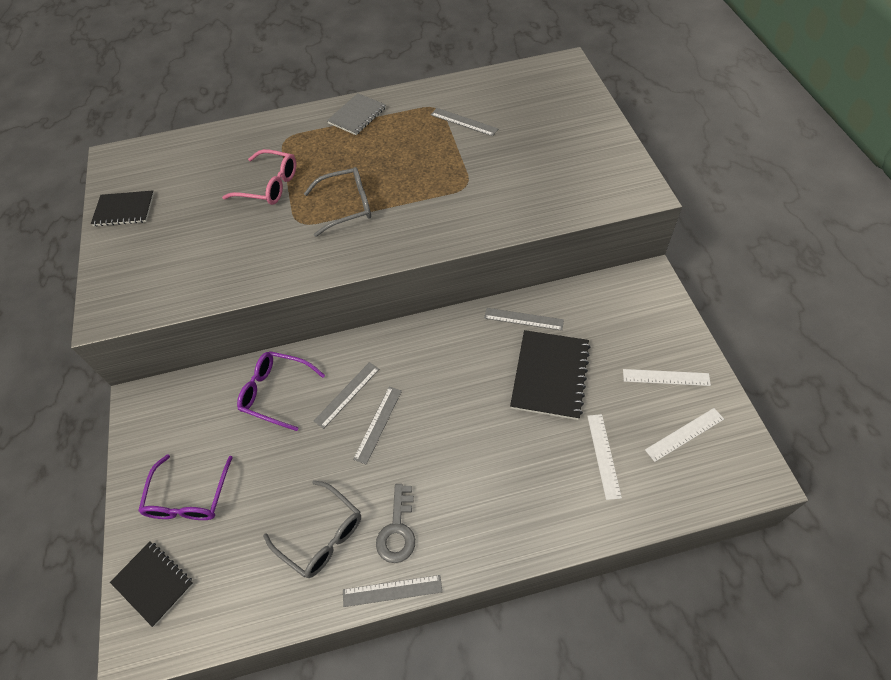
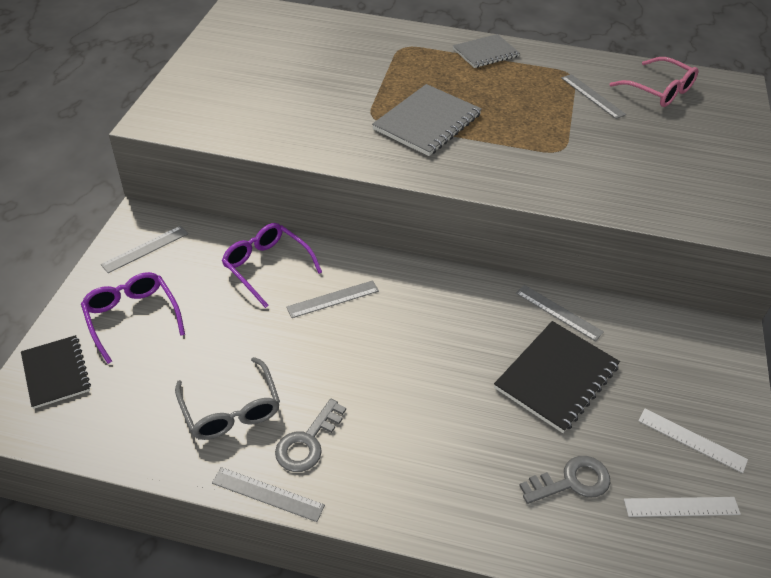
camera: 20 degrees right, 10 degrees down
black notebook [91,191,154,227] -> none
purple glasses [138,454,233,520] -> purple glasses turned 120 degrees clockwise [81,272,185,364]
pink glasses [222,149,296,205] -> pink glasses moved to [610,57,698,107]
grey glasses [304,167,371,237] -> grey notebook [372,84,482,156]
grey ruler [353,387,402,465] -> grey ruler moved to [101,226,188,273]
white ruler [587,414,622,500] -> grey key [519,456,610,504]

